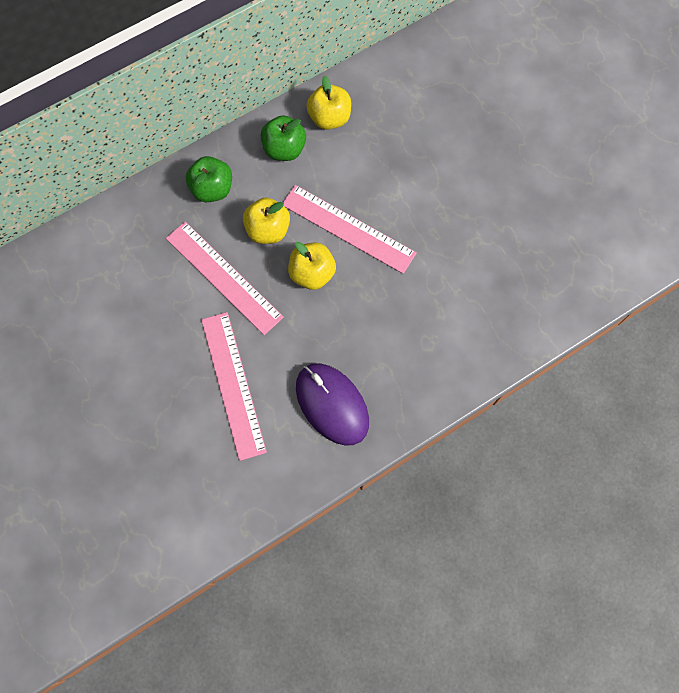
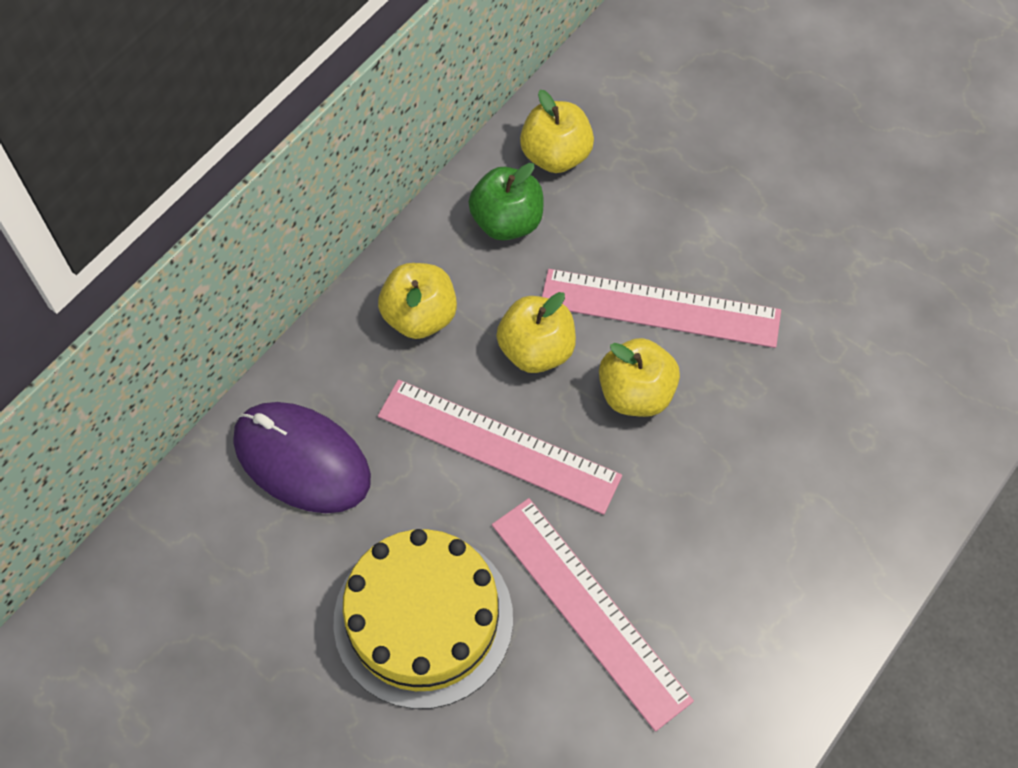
camera: 20 degrees left, 10 degrees down
green apple [186,156,232,202] -> yellow apple [378,263,457,339]
purple mouse [296,363,369,446] -> purple mouse moved to [233,402,371,513]
none -> yellow cake [333,529,513,709]

